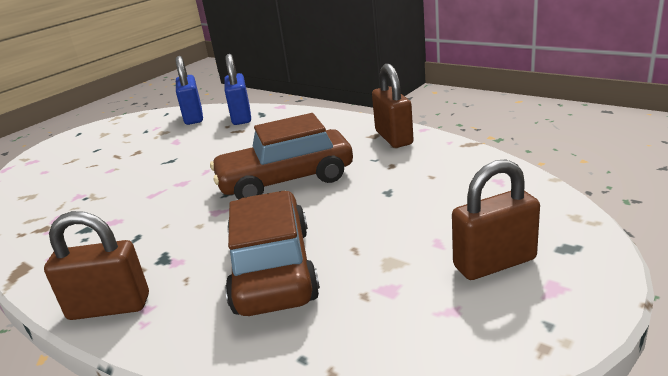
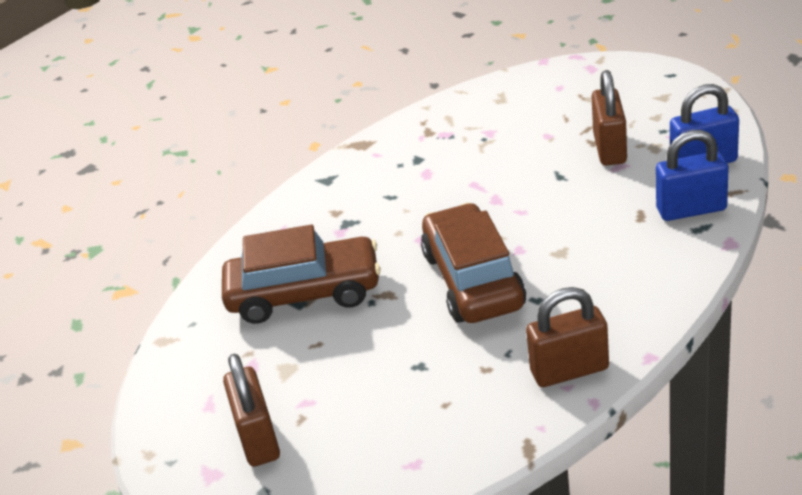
camera: 95 degrees right, 10 degrees up
brown padlock [44,211,149,320] -> brown padlock moved to [591,70,627,166]

